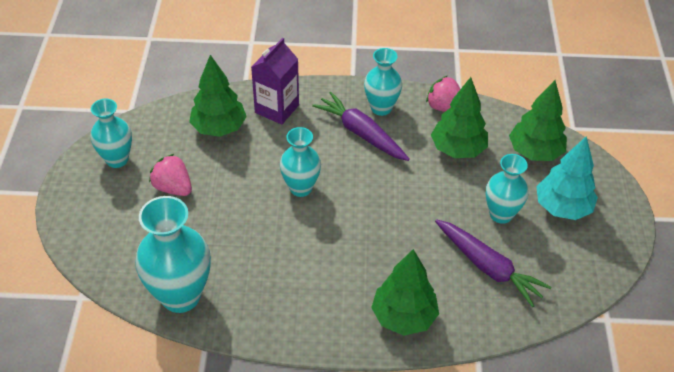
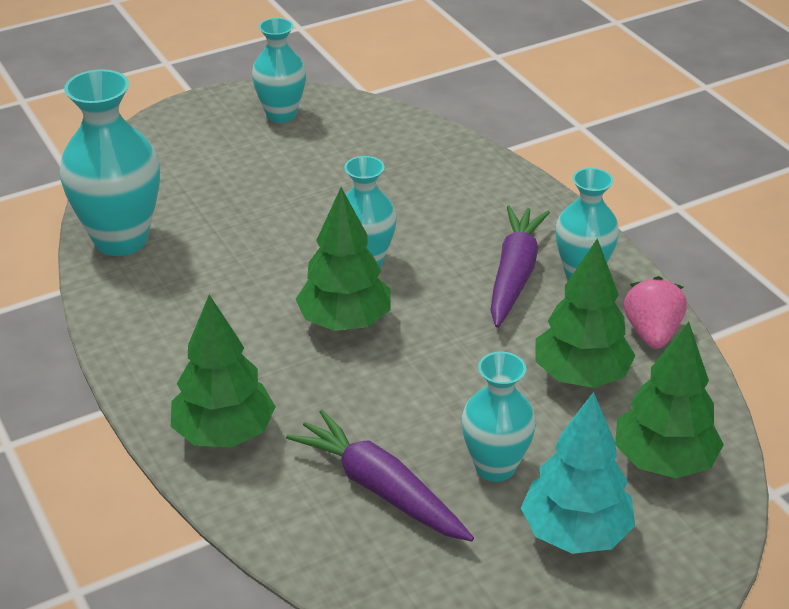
camera: 60 degrees right, 10 degrees down
pink strawberry [149,154,192,196] -> none
green tree [189,55,247,137] -> green tree moved to [296,187,391,331]
purple carton [251,38,299,125] -> none
purple carrot [435,219,551,307] -> purple carrot turned 120 degrees clockwise [286,410,474,542]

